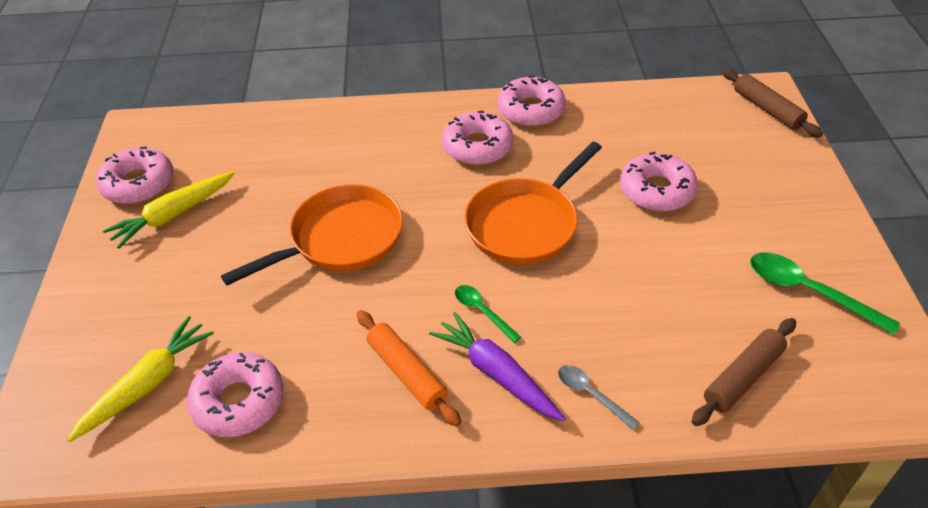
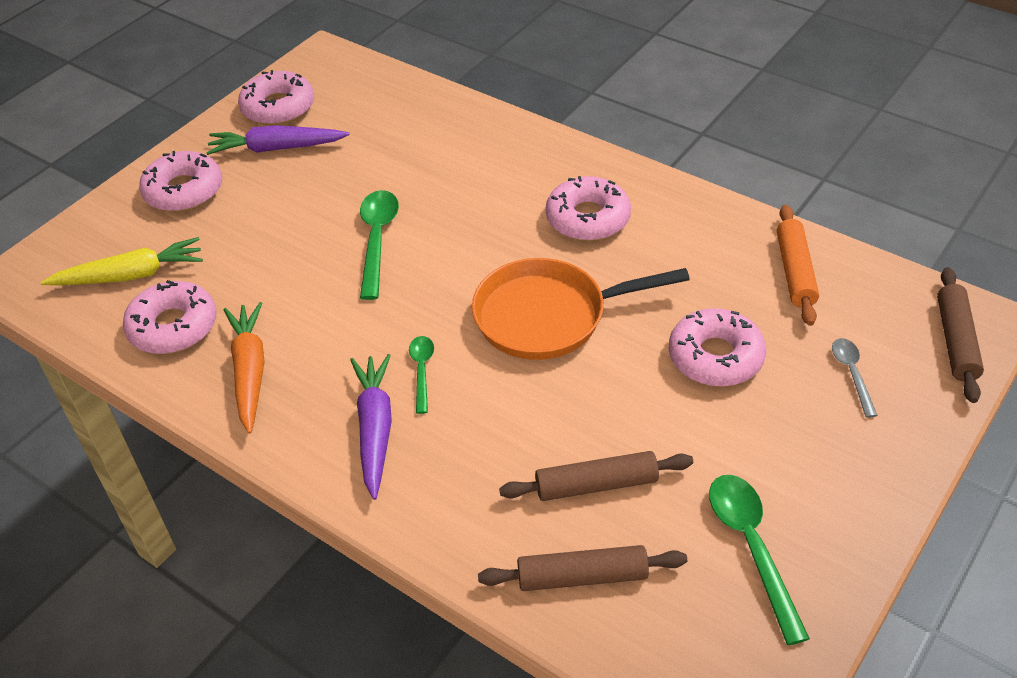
camera: 40 degrees right, 0 degrees up
yellow carrot [103,172,235,249] -> purple carrot [206,125,350,155]
orange pan [221,184,403,285] -> green spoon [360,190,399,300]
orange rolling pin [357,310,461,427] -> orange rolling pin moved to [777,205,819,326]
pink donut [498,75,566,127] -> pink donut moved to [139,151,222,212]
grey spoon [558,365,640,430] -> grey spoon moved to [832,338,878,418]
none -> orange carrot [224,302,265,434]
none -> brown rolling pin [499,451,693,501]

